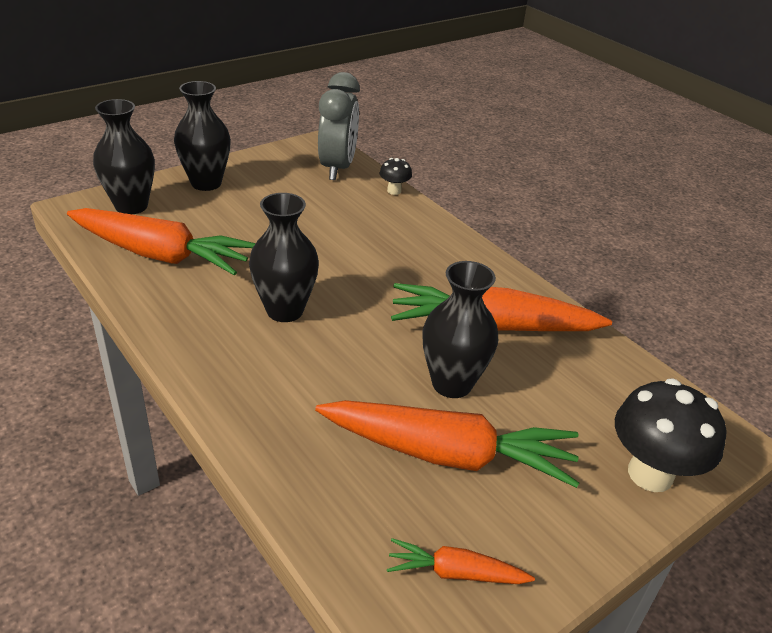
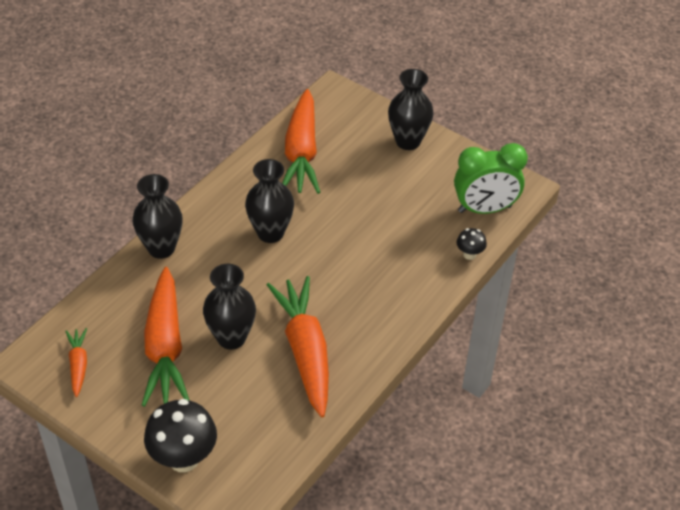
camera: 75 degrees right, 10 degrees up
black vase [93,99,155,214] -> black vase moved to [132,174,183,259]
grey clock [318,72,360,180] -> green clock [454,143,528,214]

